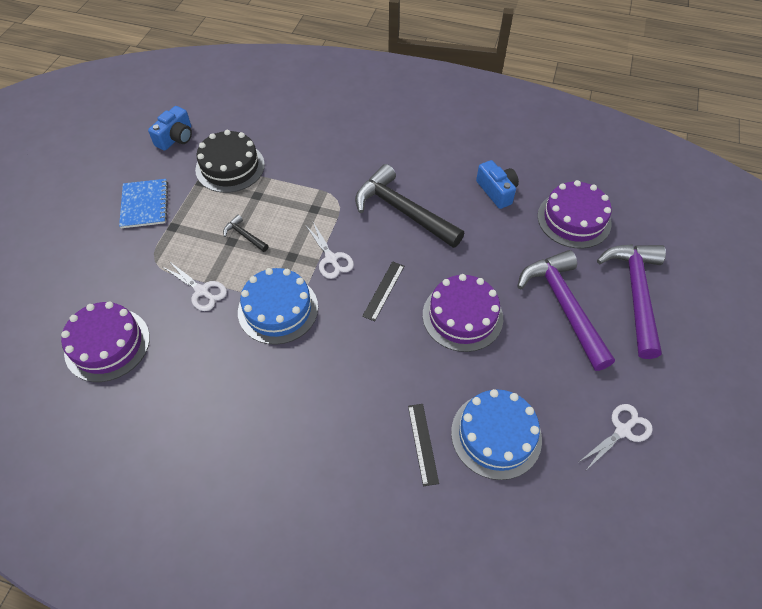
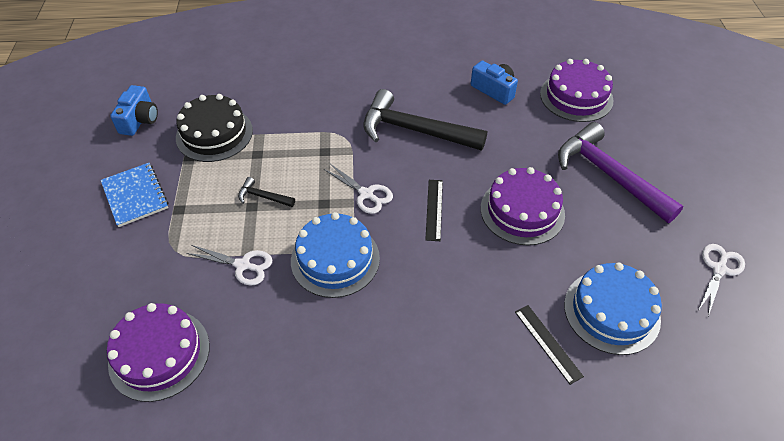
camera: 20 degrees left, 5 degrees down
purple hammer [597,244,666,359] -> none

